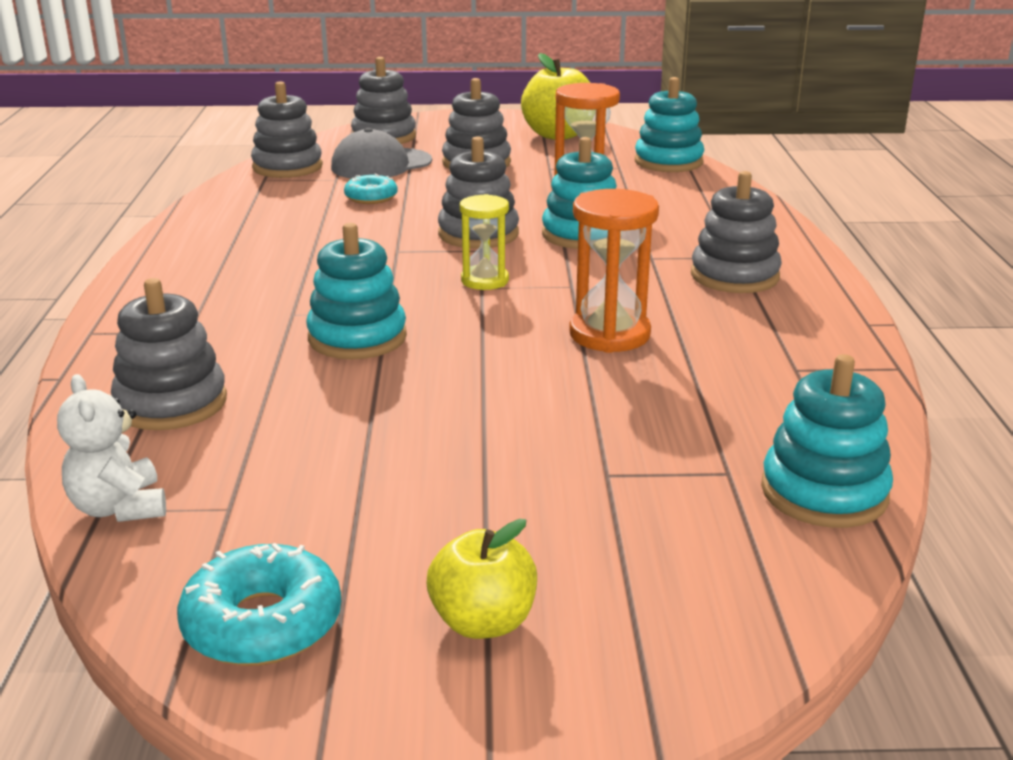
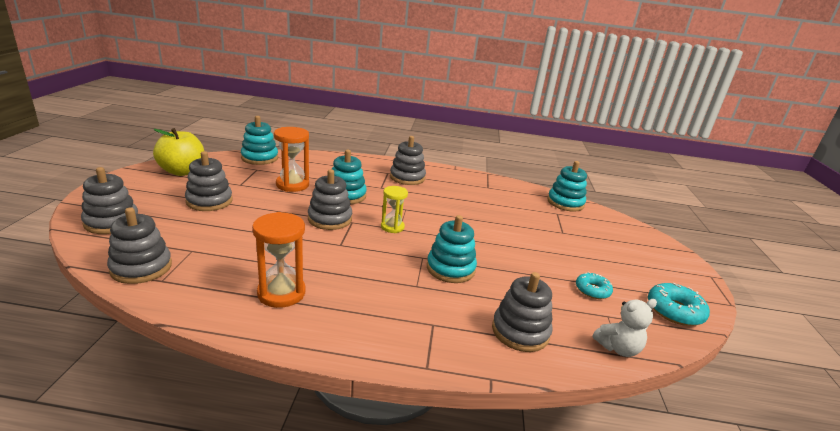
camera: 85 degrees left, 0 degrees up
grey cap [331,128,432,179] -> none
turquoise donut [344,174,397,204] -> turquoise donut moved to [576,272,613,299]
yellow apple [426,519,537,639] -> none
orange hourglass [569,189,659,353] -> orange hourglass moved to [252,212,306,308]

